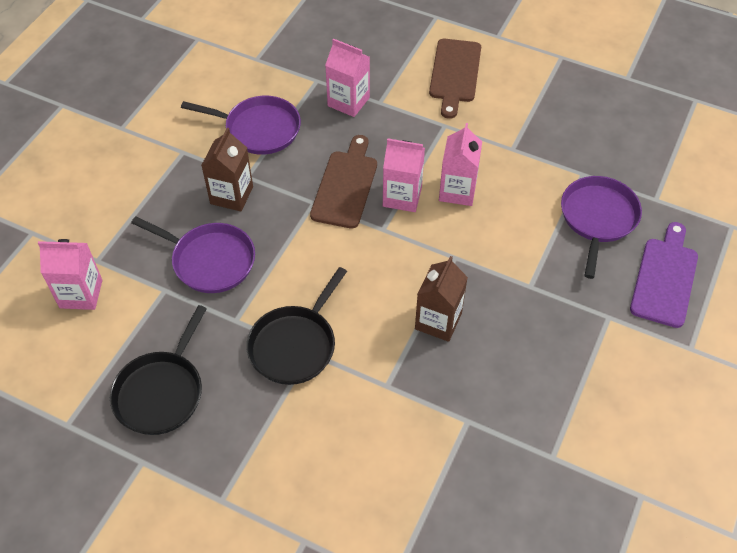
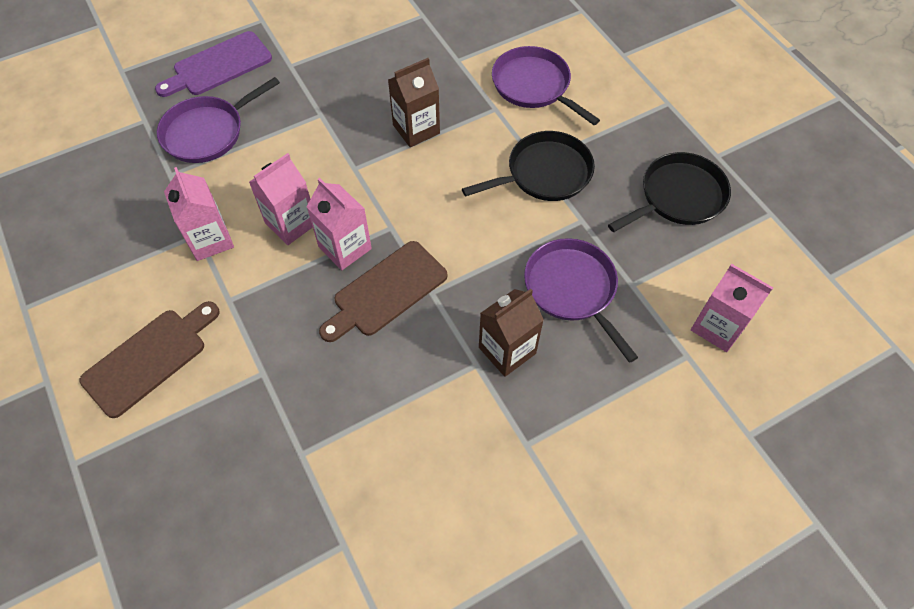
camera: 145 degrees left, 5 degrees up
purple pan [181,96,301,155] -> purple pan moved to [492,46,600,125]
pink carton [325,39,370,117] -> pink carton moved to [164,167,234,261]

